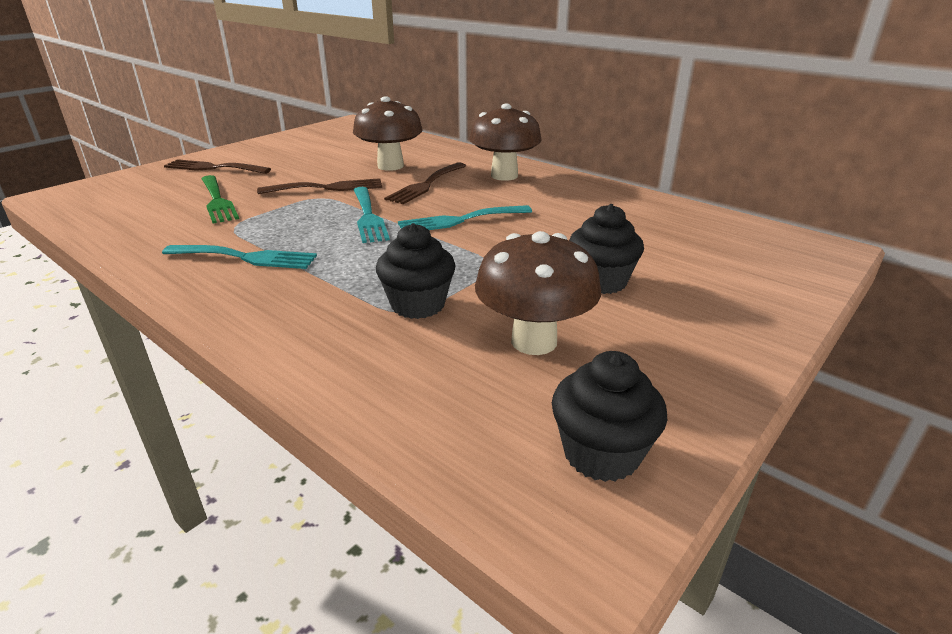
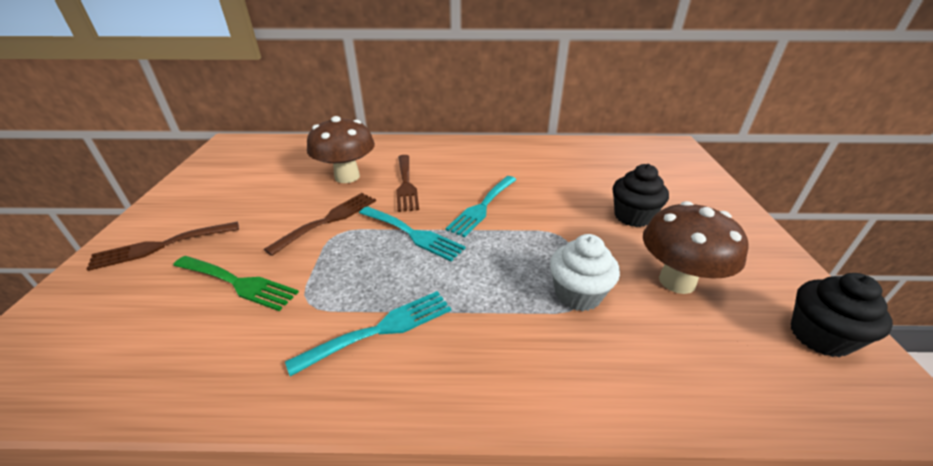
camera: 40 degrees left, 5 degrees up
black cupcake [376,223,456,319] -> white cupcake [550,234,620,311]
brown mushroom [469,104,542,181] -> none

